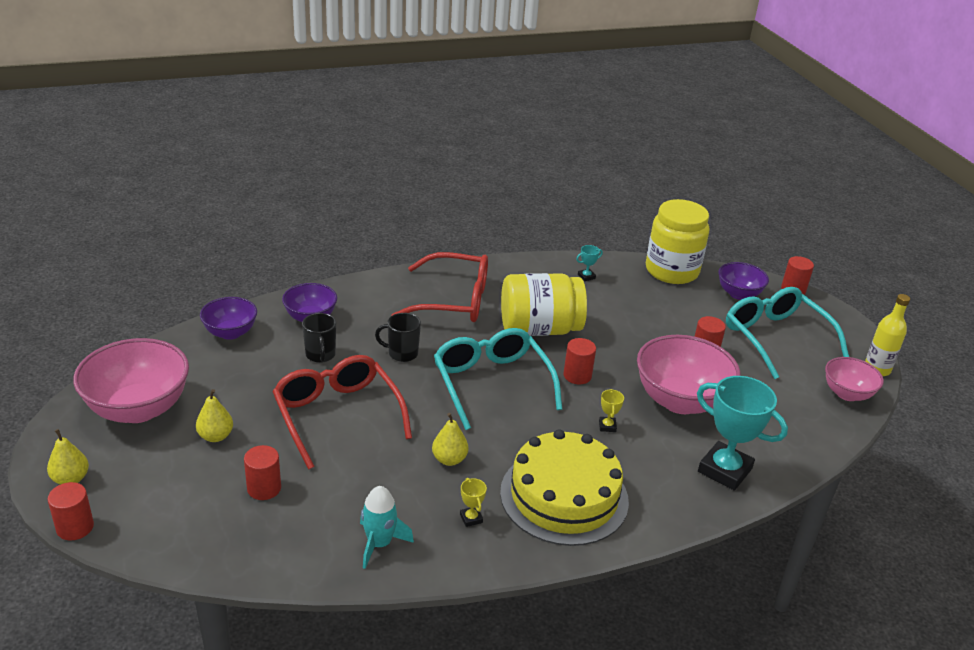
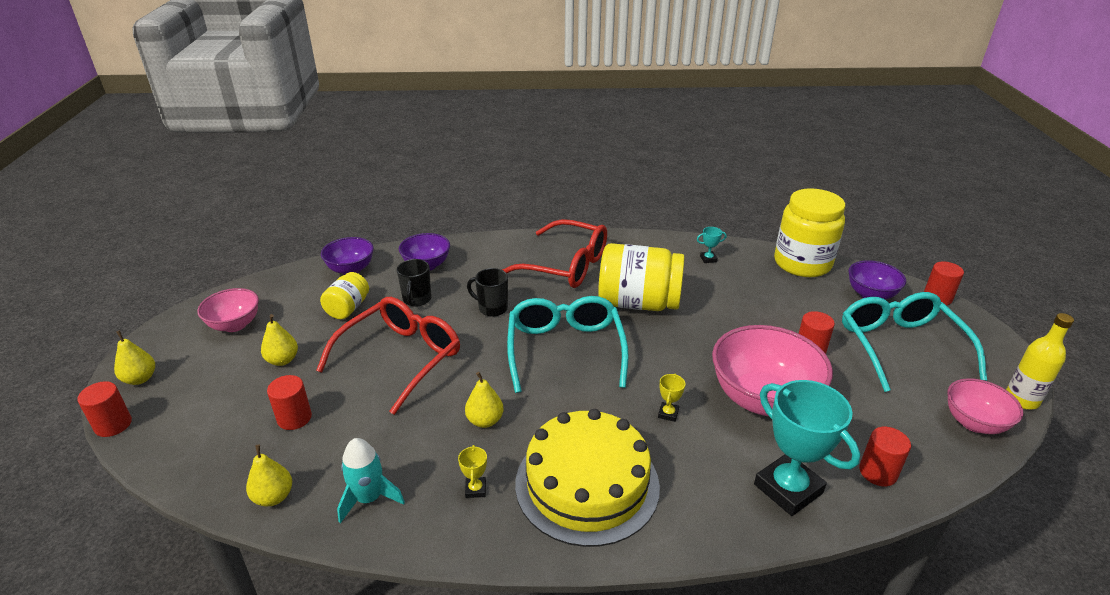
camera: 20 degrees right, 0 degrees up
pink bowl [73,338,189,423] -> pink bowl [197,288,259,332], size x0.57
red glasses [272,355,412,470] -> red glasses turned 45 degrees clockwise [316,297,460,415]
red cylinder [563,338,596,384] -> red cylinder moved to [859,427,911,486]
none -> yellow pear [246,444,292,507]
none -> yellow jar [320,272,369,319]

